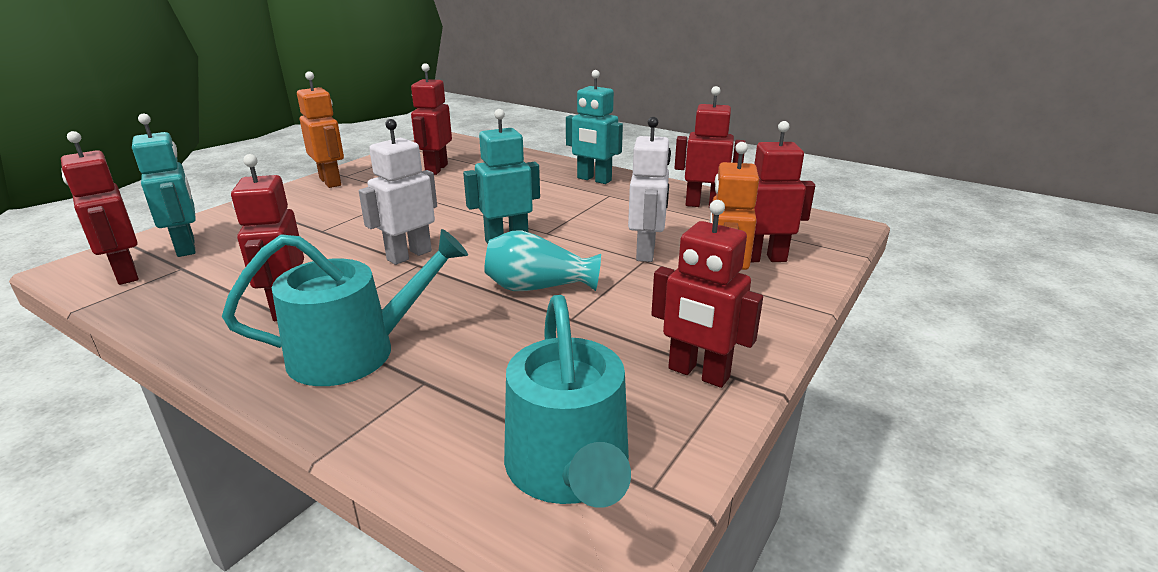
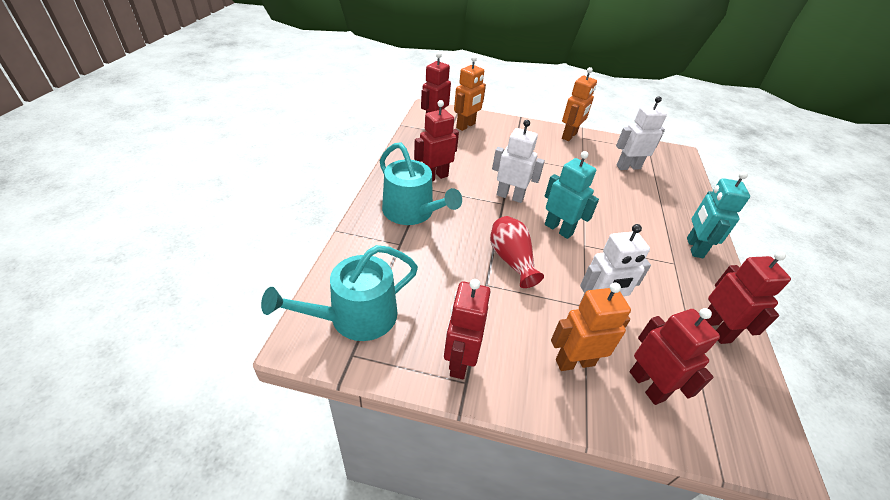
camera: 65 degrees right, 15 degrees up
turquoise robot [132,114,196,257] -> orange robot [454,56,486,131]
red robot [411,63,452,175] -> white robot [616,96,667,170]
turquoise vase [484,231,601,291] -> red vase [490,216,544,288]

